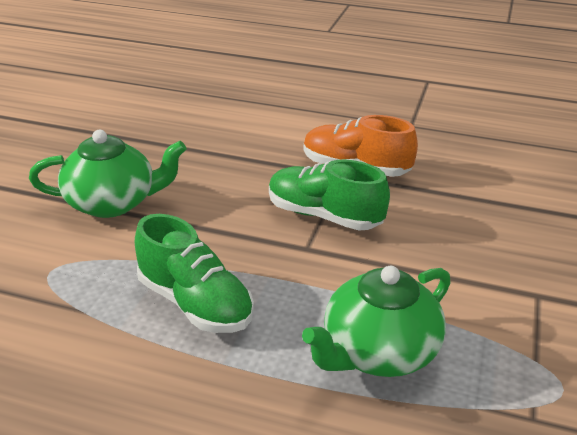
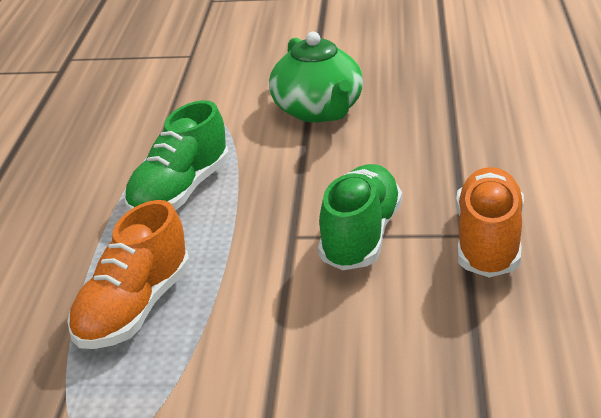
camera: 80 degrees right, 0 degrees up
green teapot [302,266,451,377] -> orange shoe [67,200,190,349]

